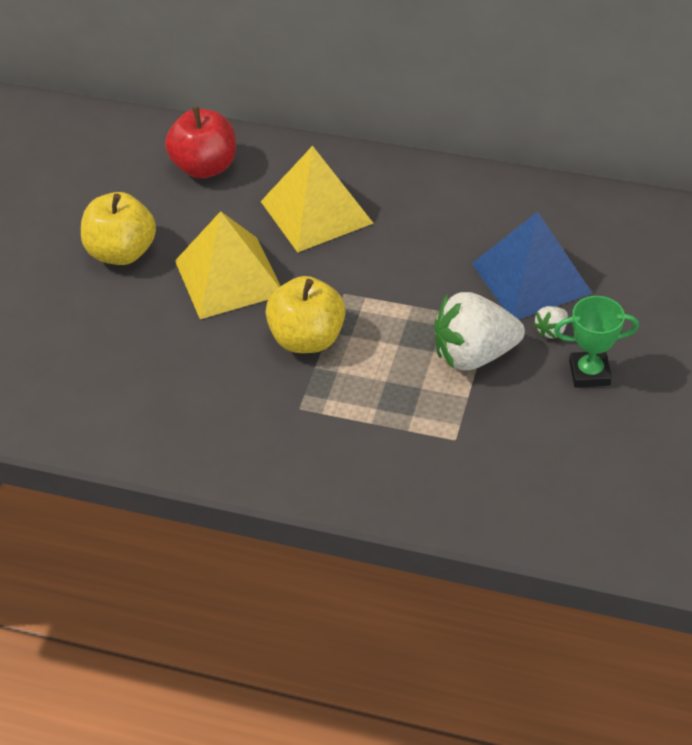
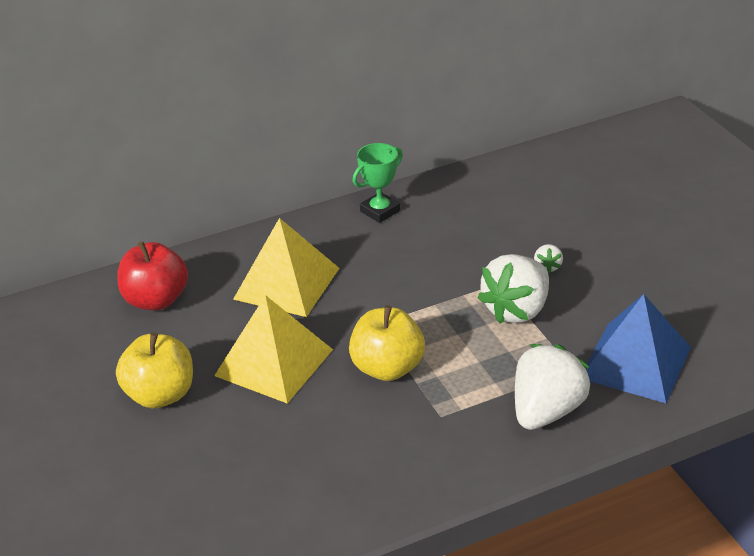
camera: 40 degrees left, 10 degrees down
blue pyramid [472,212,592,319] -> blue pyramid moved to [586,294,691,403]
green trophy [554,296,639,388] -> green trophy moved to [353,143,403,223]
none -> white strawberry [515,344,591,430]

